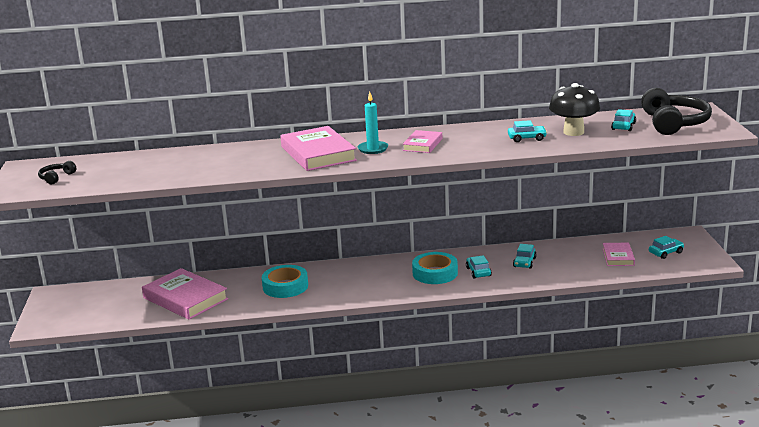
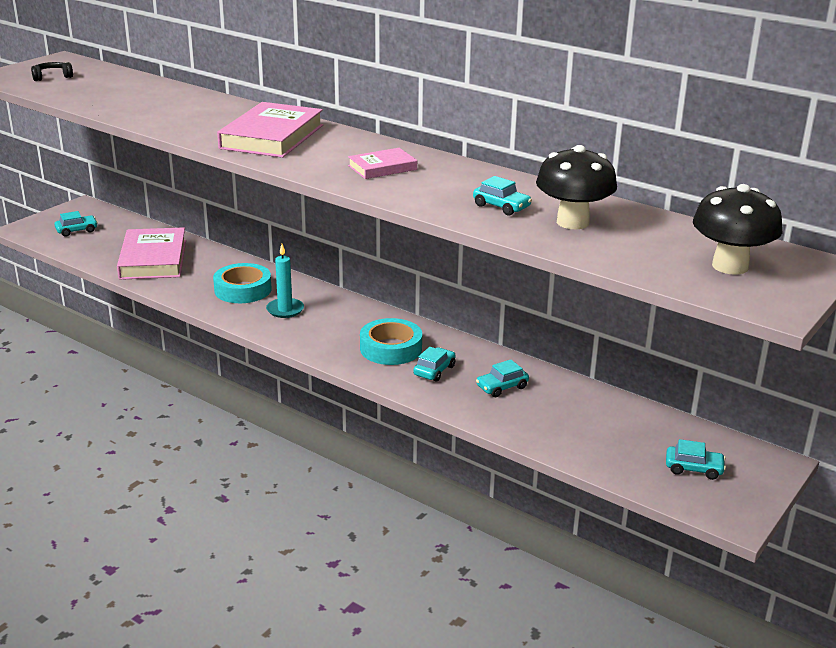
camera: 40 degrees right, 5 degrees up
turquoise candle [358,92,388,154] -> turquoise candle moved to [266,244,304,318]
pink book [602,243,635,266] -> none
turquoise car [611,109,636,131] -> turquoise car moved to [54,211,98,237]
black headphones [641,88,712,135] -> black mushroom [693,184,783,275]

